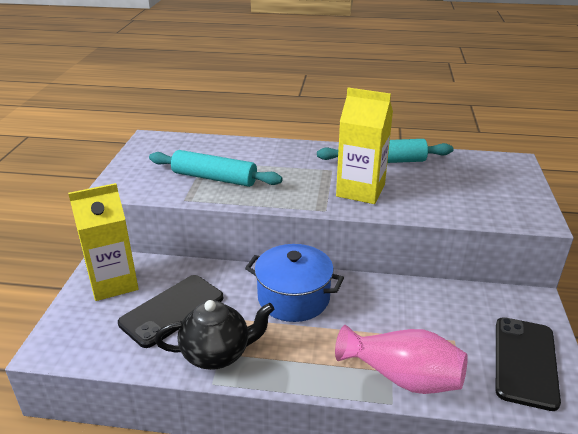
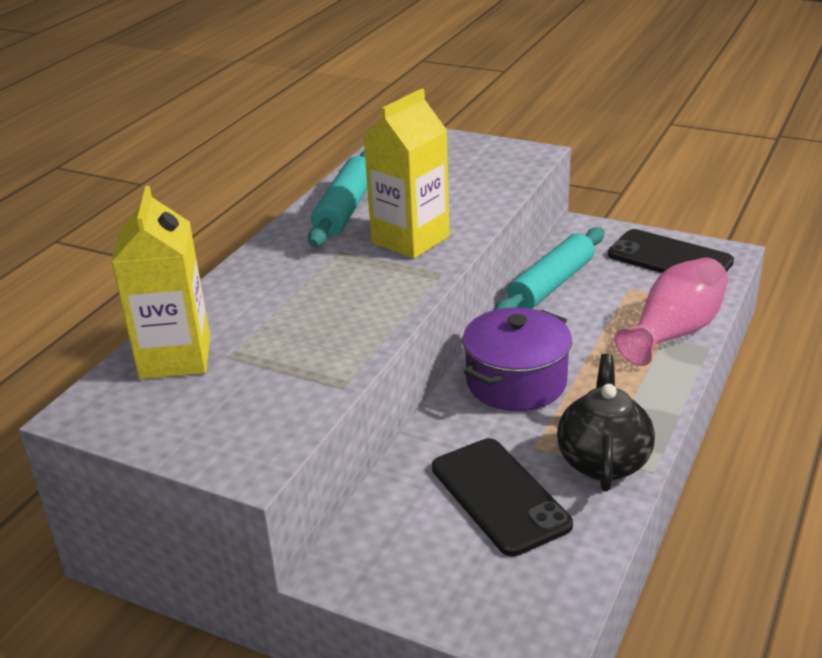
camera: 70 degrees left, 0 degrees up
yellow carton [68,183,139,301] -> yellow carton moved to [111,186,210,379]
turquoise rolling pin [149,150,283,187] -> turquoise rolling pin moved to [494,227,605,310]
blue pot [245,244,344,322] -> purple pot [462,307,572,411]

